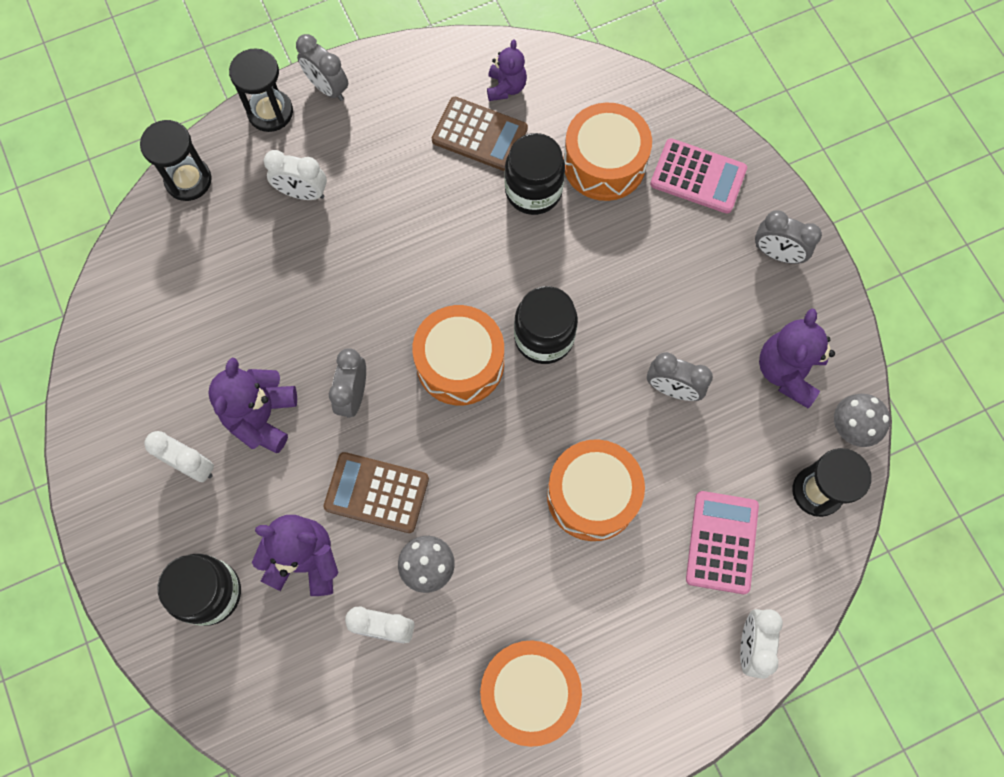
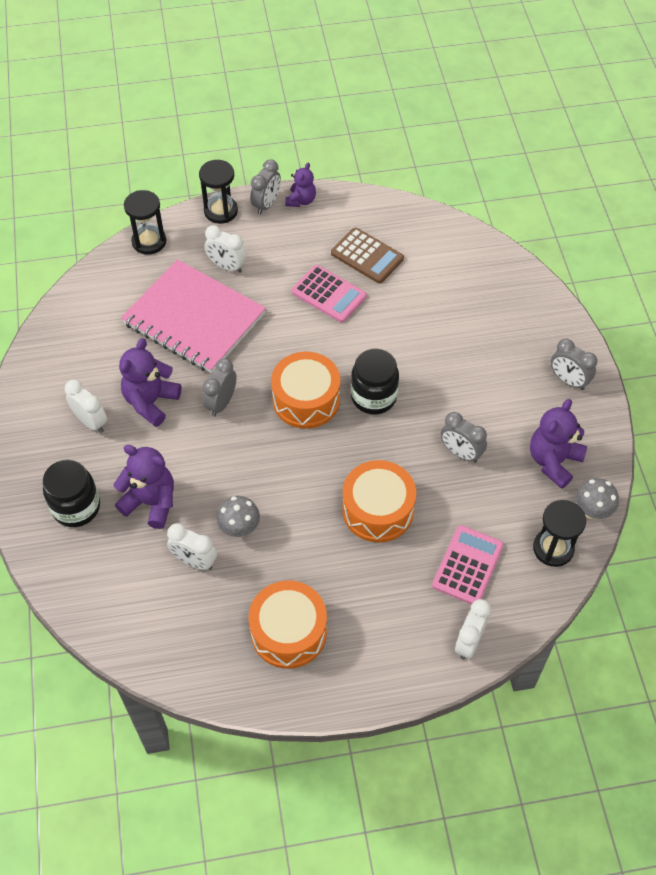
camera: 15 degrees right, 15 degrees down
grey clock [296,34,348,101] -> grey clock turned 120 degrees counterclockwise [250,159,281,215]
brown calculator [323,452,429,533] -> none
purple teddy bear [487,40,527,101] -> purple teddy bear moved to [285,163,316,207]
black jar [505,133,565,215] -> none
orange drum [563,102,652,201] -> none
pink calculator [650,138,747,214] -> pink calculator moved to [292,265,367,323]
none -> pink notebook [121,259,266,373]

